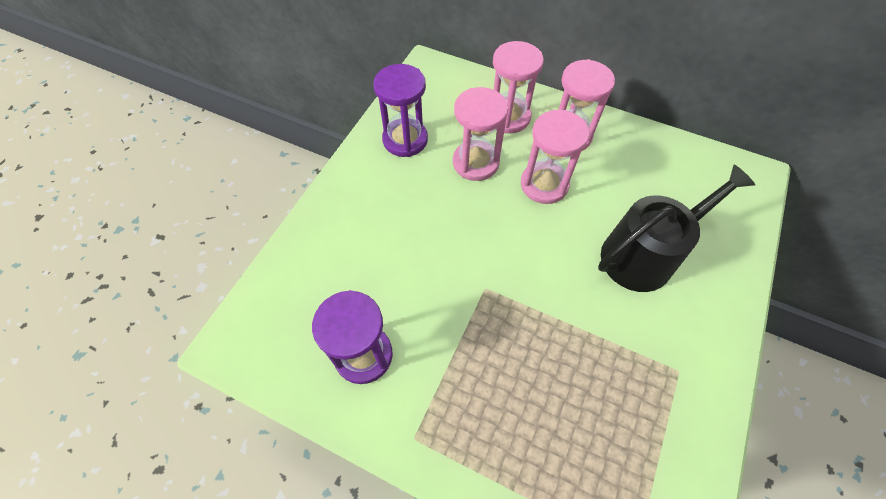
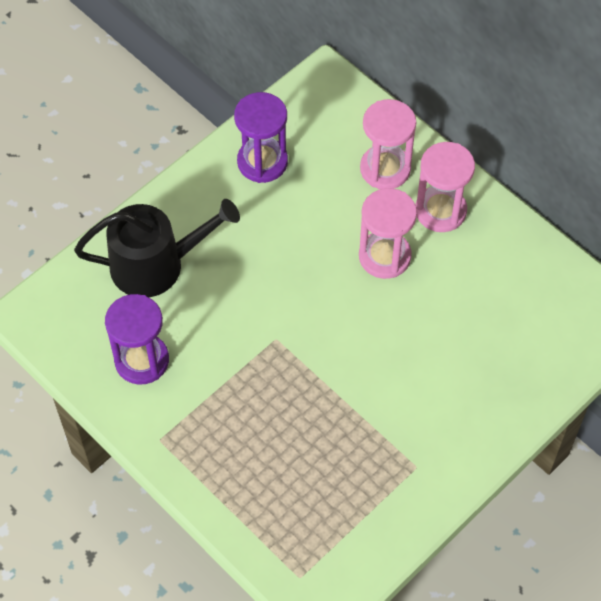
camera: 20 degrees right, 0 degrees up
pink hourglass [453,87,508,181] -> none
black watering can [598,164,755,292] -> black watering can moved to [74,199,240,297]

